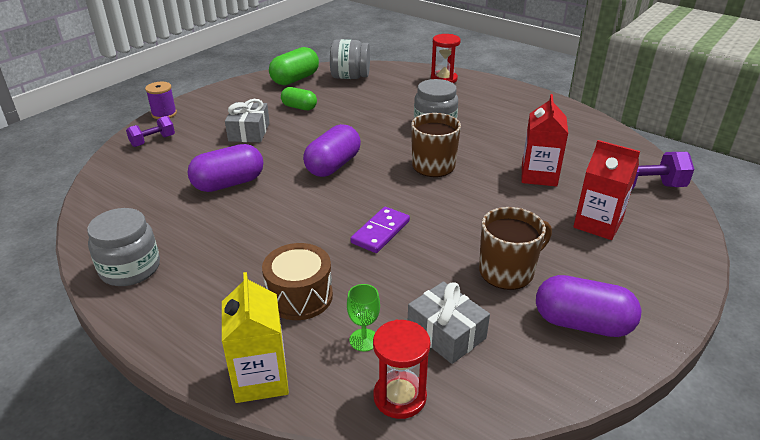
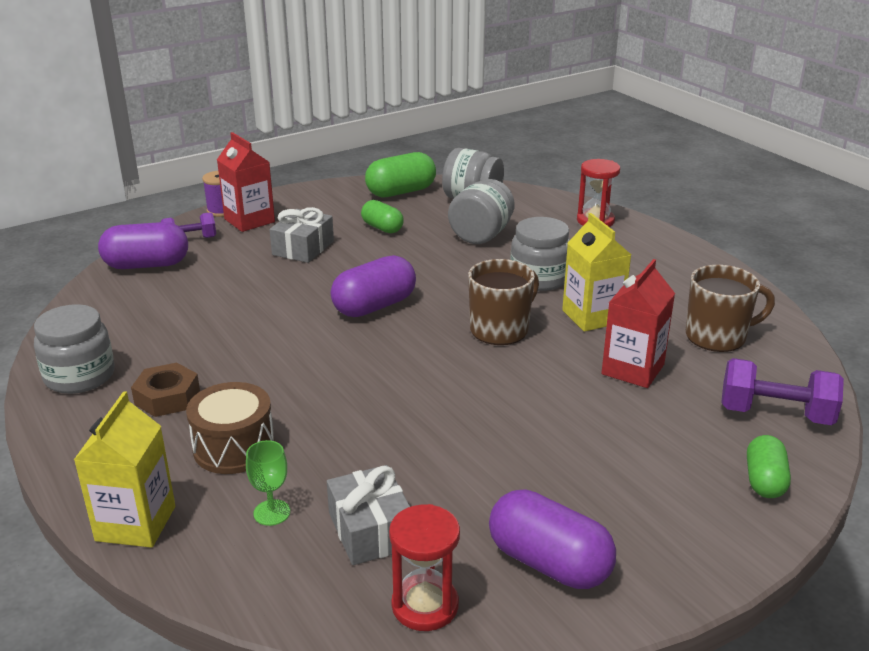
camera: 20 degrees right, 5 degrees down
purple capsule [187,144,263,192] -> purple capsule moved to [98,222,188,269]
purple domino [351,207,410,253] -> none
red hourglass [373,320,431,419] -> red hourglass moved to [389,504,460,631]
brown mug [479,207,552,290] -> brown mug moved to [686,265,775,352]
red carton [573,140,640,240] -> red carton moved to [217,132,275,232]
none -> brown nut [131,363,200,417]
none -> grey jar [448,179,515,244]
none -> yellow carton [562,213,631,332]
none -> green capsule [747,435,791,498]

